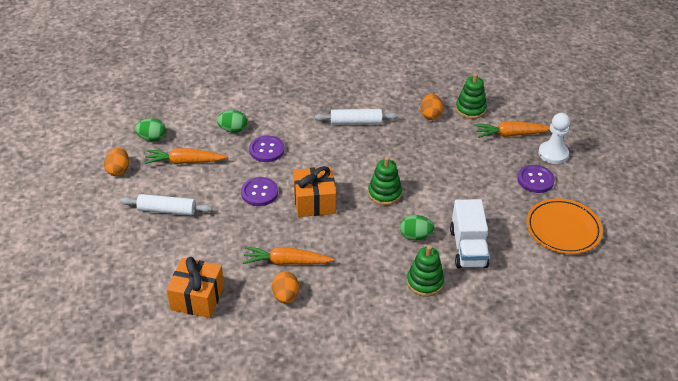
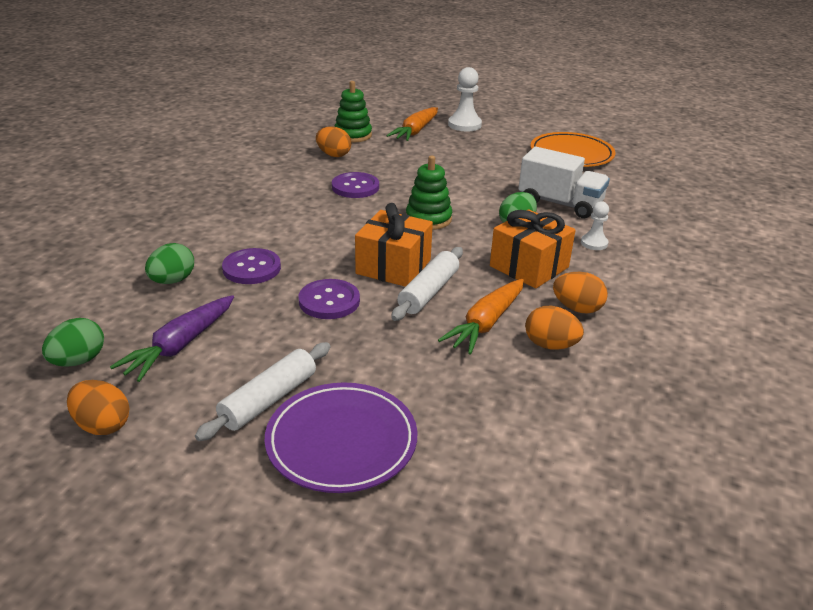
camera: 60 degrees left, 10 degrees down
orange carrot [144,148,227,164] -> purple carrot [110,295,234,382]
orange gift [167,257,224,318] -> orange gift moved to [490,209,576,289]
white rolling pin [315,109,398,125] -> white rolling pin moved to [391,247,463,321]
green stacking toy [407,245,444,297] -> white pawn [581,201,609,250]
purple button [517,165,555,193] -> purple button moved to [332,172,379,198]
none -> purple plate [265,382,417,493]
none -> orange egg [553,272,608,314]

